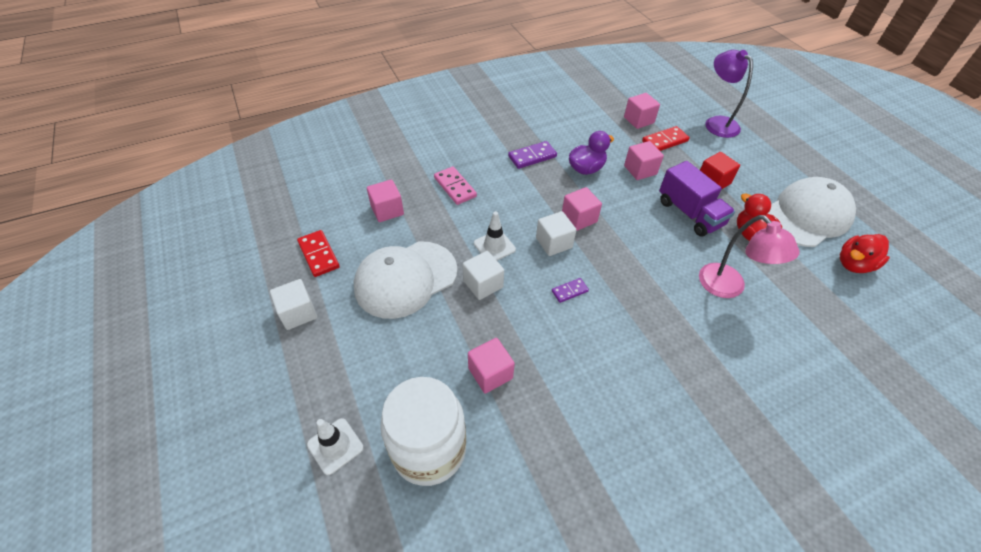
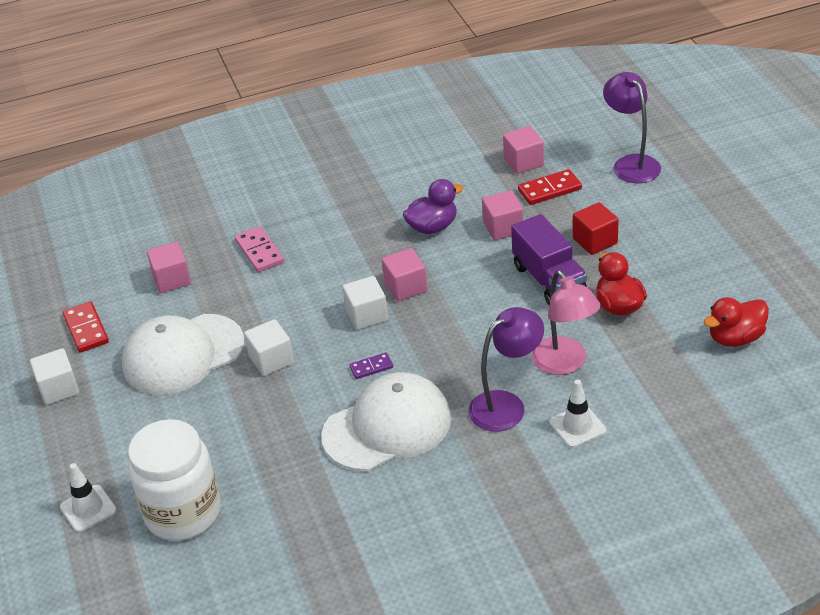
camera: 10 degrees right, 10 degrees down
pink cube [468,338,515,394] -> none
white traffic cone [474,211,516,260] -> white traffic cone moved to [549,380,606,448]
purple domino [508,141,557,169] -> none
white cap [768,177,856,247] -> white cap moved to [321,372,451,471]
none -> purple lamp [468,307,544,432]

